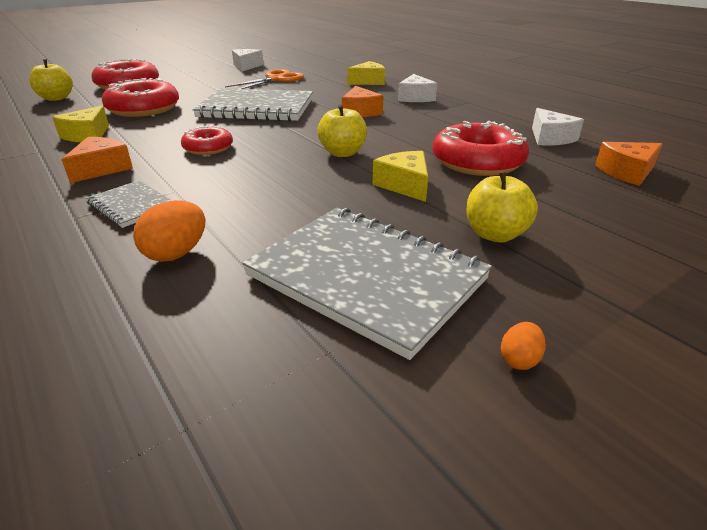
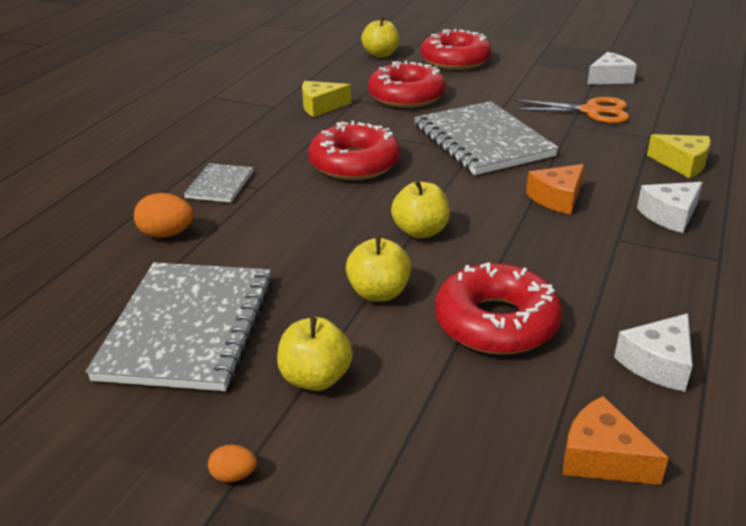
camera: 60 degrees right, 0 degrees up
orange cheese [61,137,133,183] -> none
red donut [181,125,233,155] -> red donut [308,121,400,180], size x1.74
yellow cheese [373,151,428,202] -> yellow apple [346,237,411,302]
orange egg [501,322,546,370] -> orange egg moved to [208,445,257,483]

